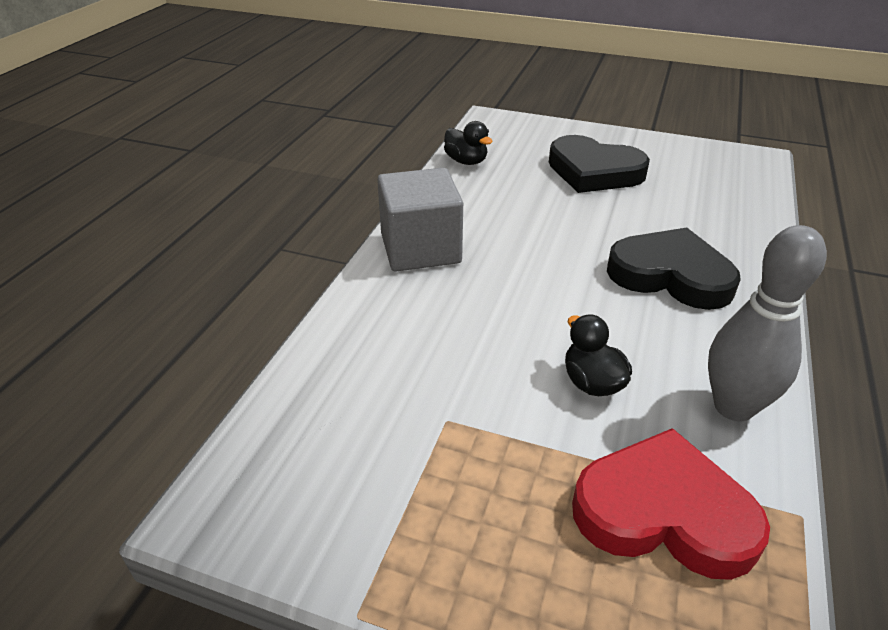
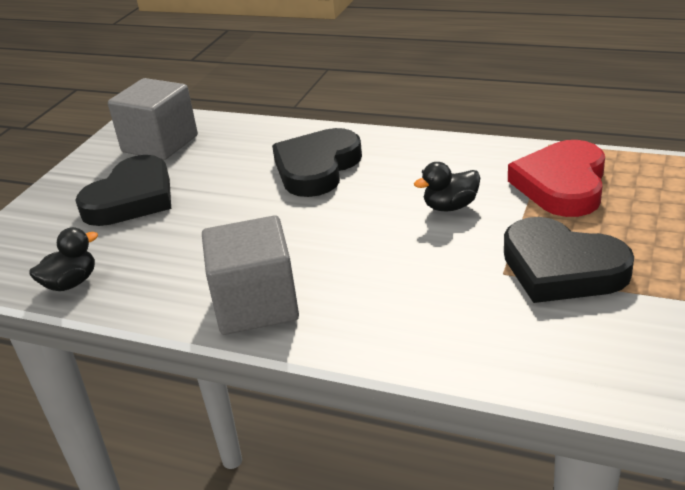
camera: 85 degrees left, 5 degrees down
grey bowling pin [708,225,827,421] -> none
none -> grey cube [108,78,198,160]
none -> black heart [504,217,634,303]

